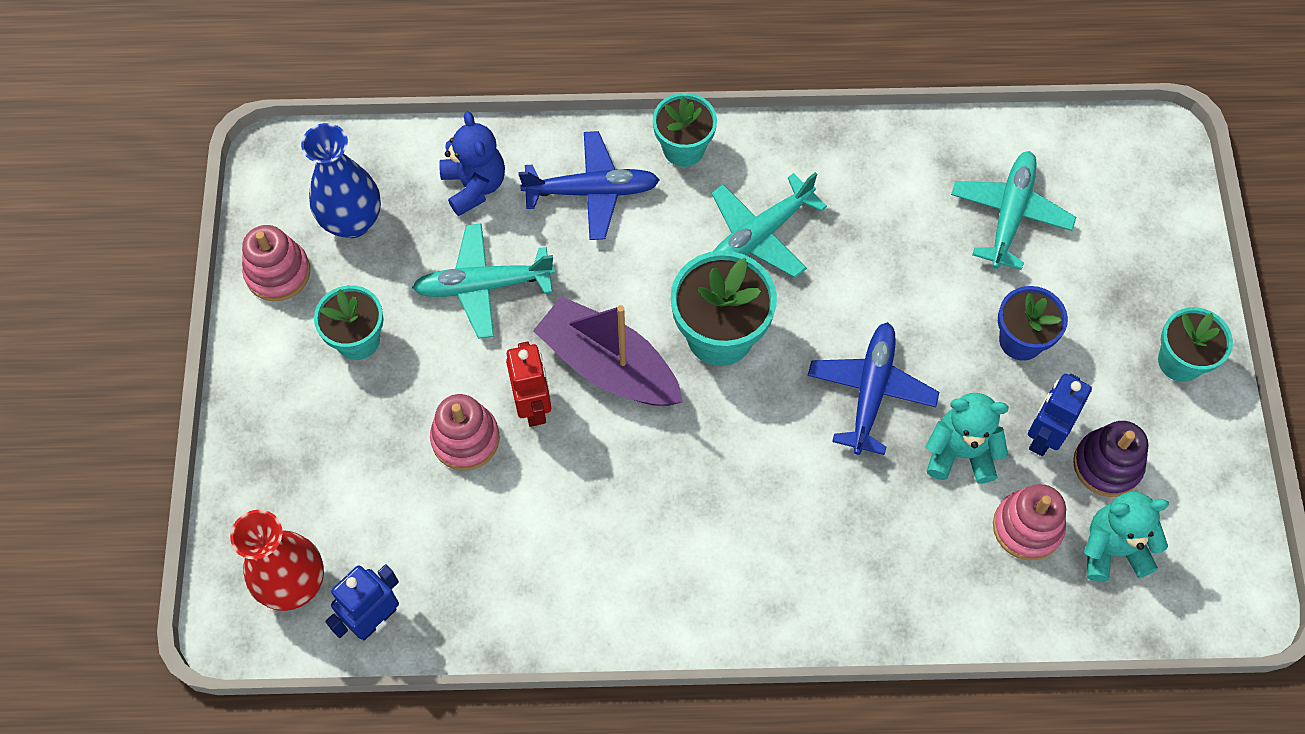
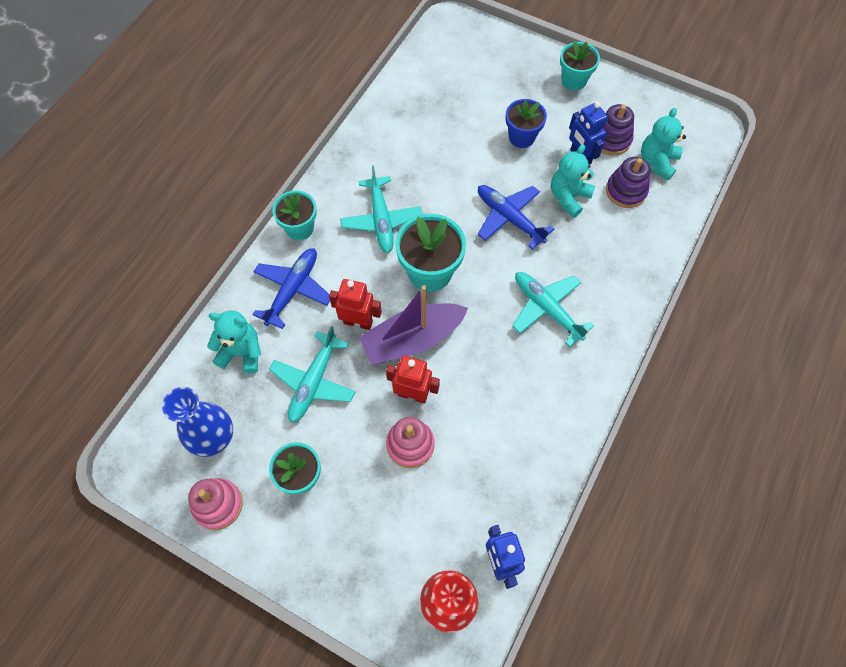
camera: 60 degrees left, 0 degrees up
blue teddy bear [439,111,505,216] -> turquoise teddy bear [207,311,261,374]
turquoise plane [951,151,1076,270] -> turquoise plane moved to [512,272,594,347]
pink stacking toy [993,484,1066,560] -> purple stacking toy [606,157,651,208]
none -> red robot [329,279,382,330]

